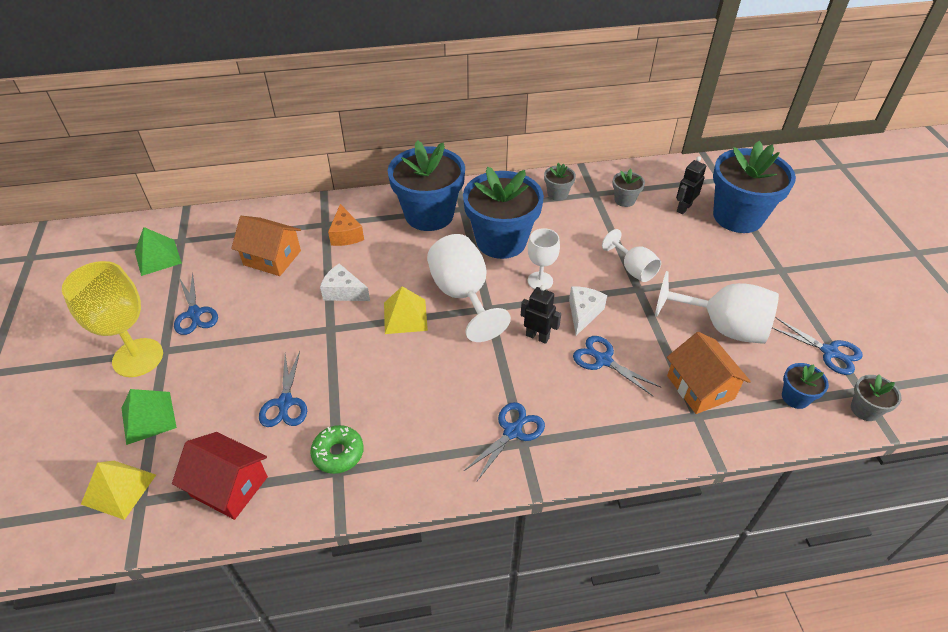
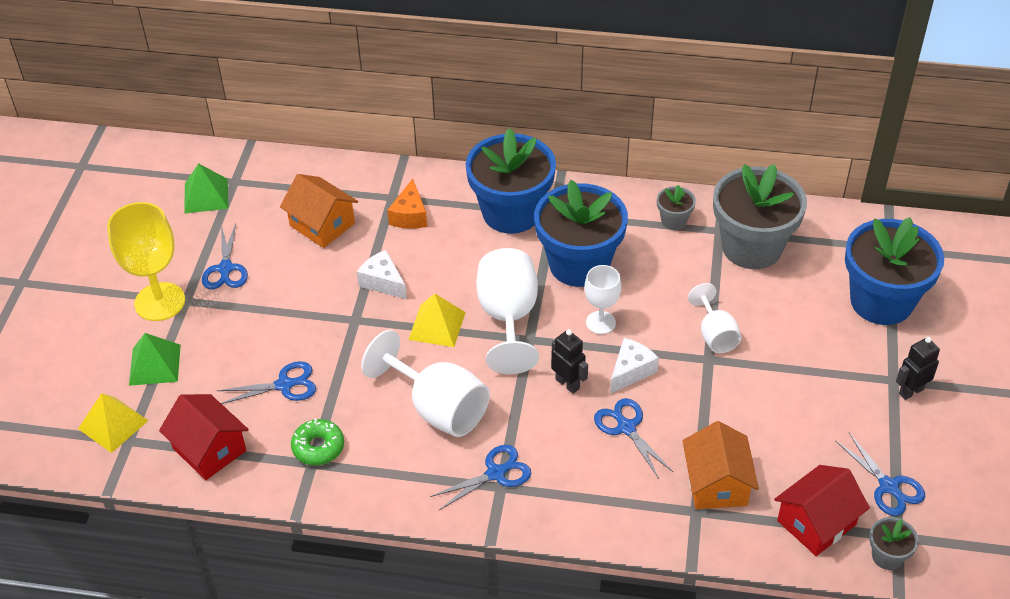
camera: 20 degrees right, 0 degrees up
blue scissors [259,351,307,427] -> blue scissors turned 120 degrees counterclockwise [216,361,316,404]
grey flower pot [612,169,645,207] -> grey flower pot [713,164,807,269], size x2.30
white goblet [655,271,779,344] -> white goblet moved to [361,330,490,437]
black robot [676,156,706,214] -> black robot moved to [896,337,940,400]
blue flower pot [782,363,829,409] -> red house [774,465,870,556]

